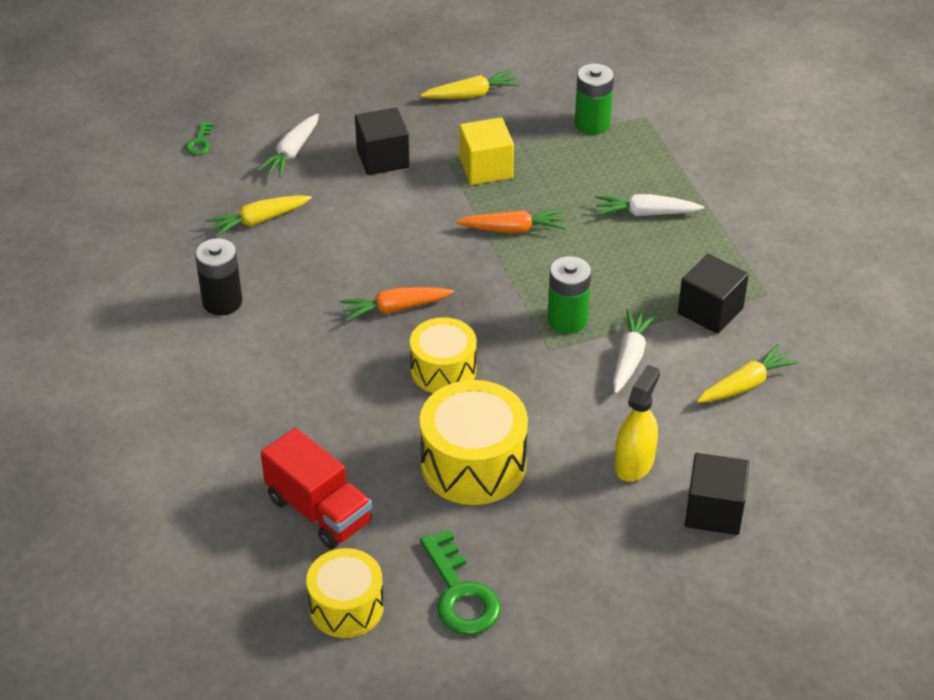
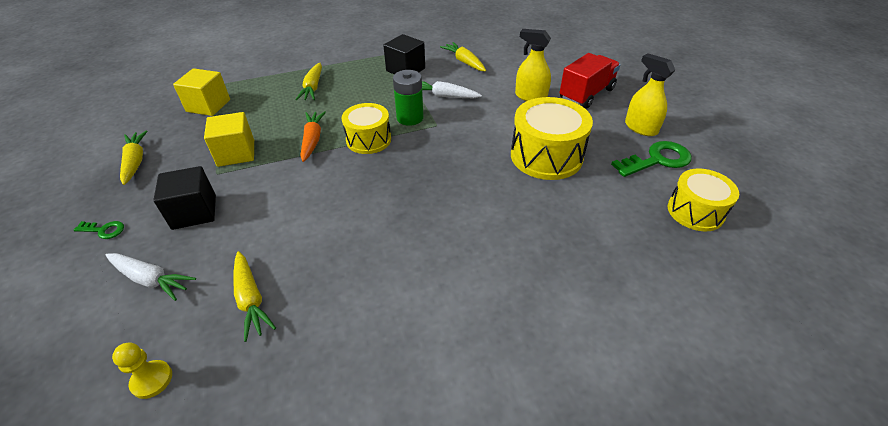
camera: 90 degrees left, 0 degrees up
green key [185,122,214,155] -> green key moved to [74,221,124,239]
black battery [195,238,242,315] -> none
red truck [261,428,372,549] -> red truck moved to [560,53,620,108]
orange carrot [340,287,454,321] -> none
yellow drum [410,317,477,393] -> yellow drum moved to [342,103,391,154]
green battery [575,64,614,134] -> yellow cube [173,68,230,116]
white carrot [595,194,704,216] -> yellow carrot [295,63,322,100]
black cube [685,453,749,535] -> none
none -> yellow pawn [112,342,172,399]
none -> yellow spray bottle [625,53,675,136]

